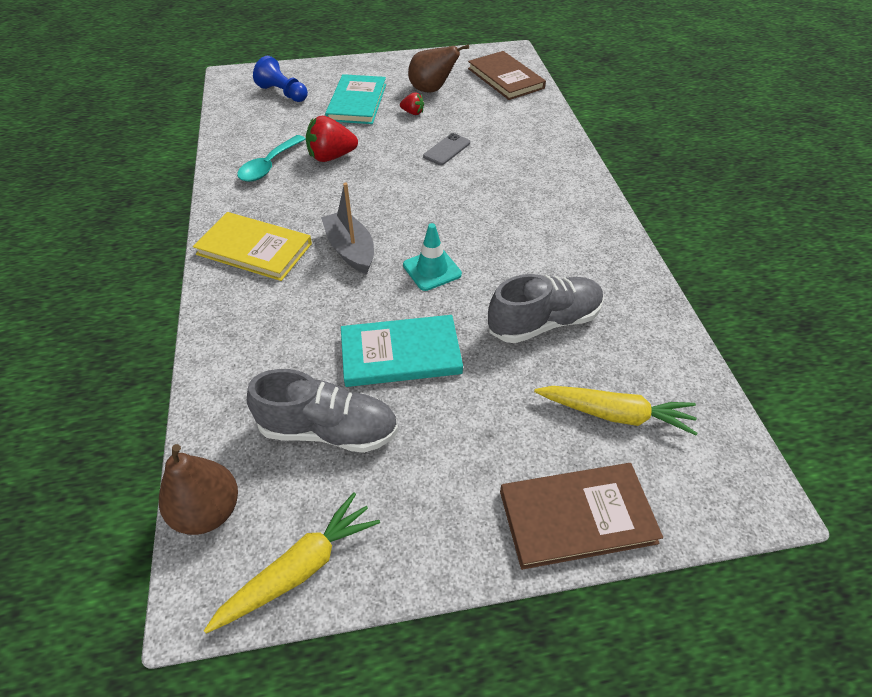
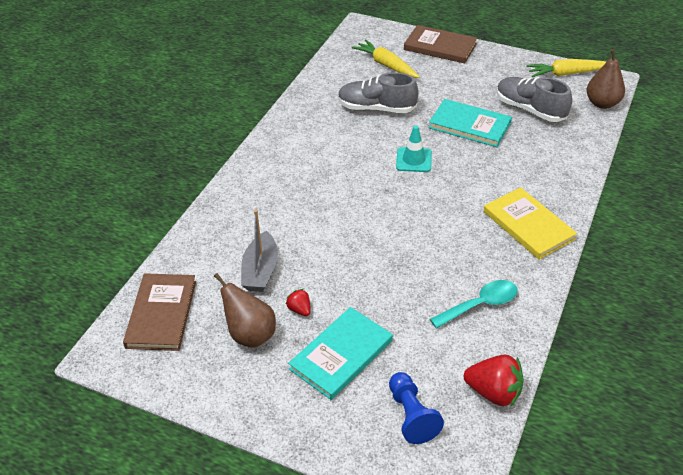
camera: 145 degrees left, 5 degrees down
red strawberry [306,116,358,162] -> red strawberry moved to [464,355,523,406]
grey boat [321,183,374,274] -> grey boat moved to [241,210,278,292]
grey phone [423,133,470,165] -> none

